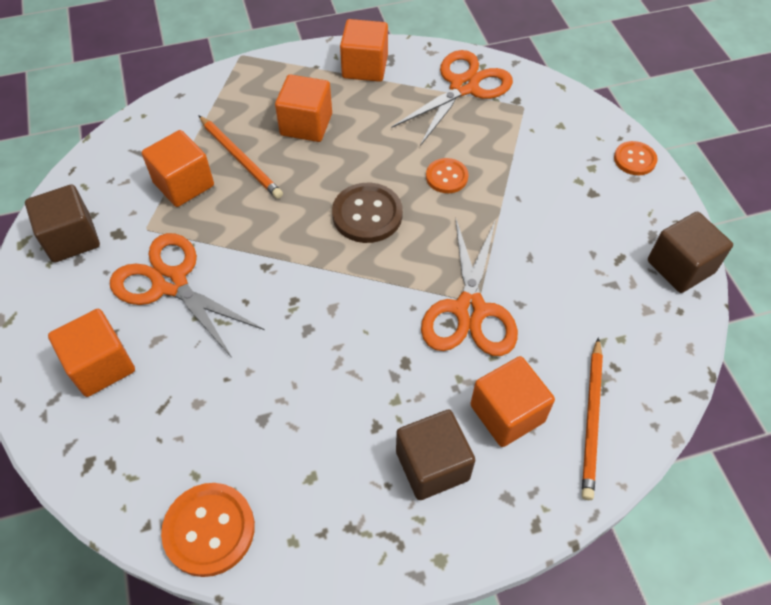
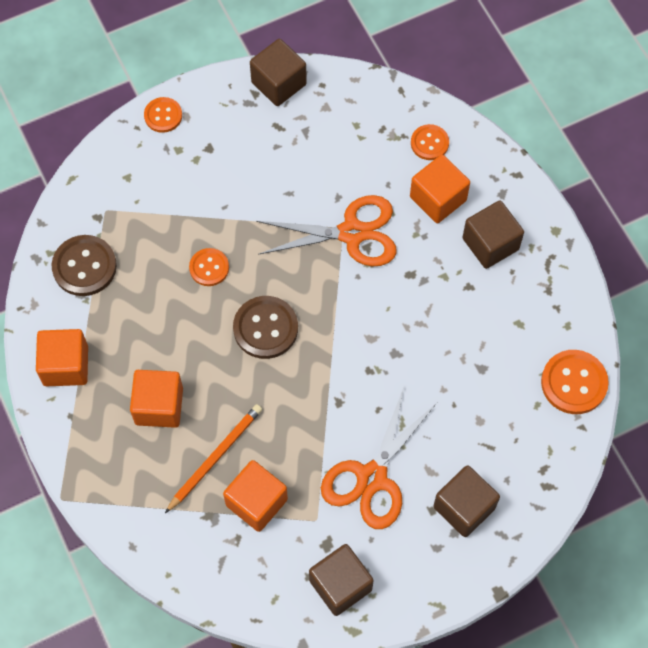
camera: 100 degrees left, 10 degrees up
orange cube [48,309,135,397] -> brown cube [433,465,500,537]
orange scissors [391,50,513,146] -> brown button [52,235,117,296]
orange pencil [582,337,603,500] -> orange button [411,124,449,160]

